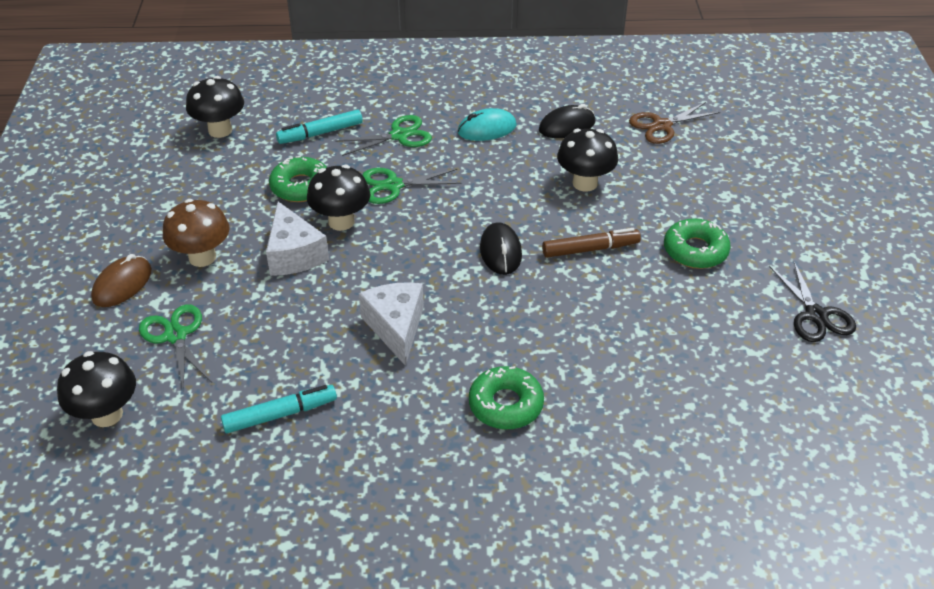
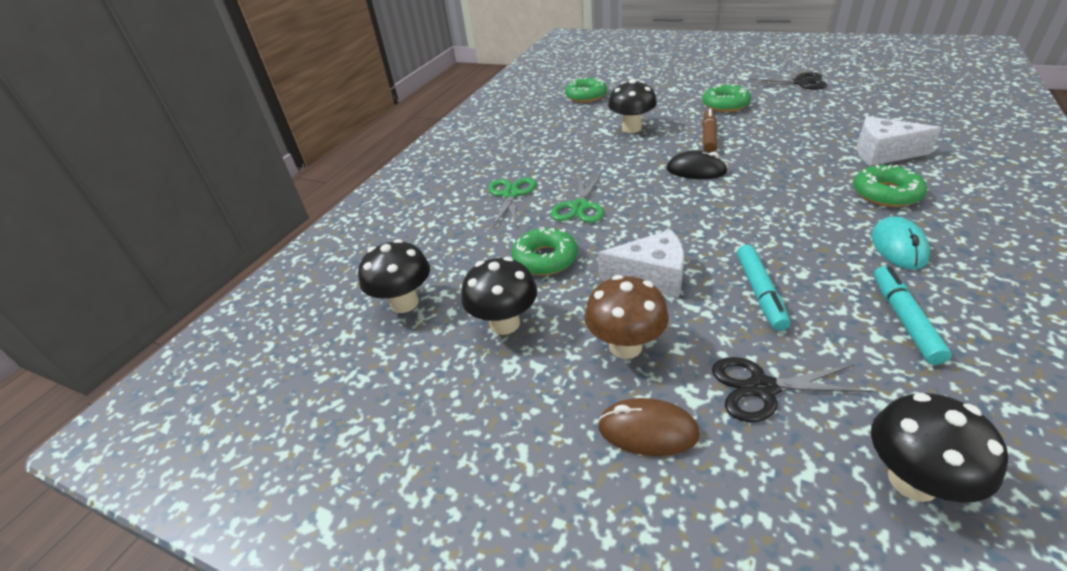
camera: 60 degrees left, 5 degrees down
brown mouse [91,254,152,307] -> brown mouse turned 45 degrees counterclockwise [597,398,700,456]
green scissors [139,304,212,392] -> black scissors [712,357,873,422]
turquoise marker [276,110,363,144] -> turquoise marker moved to [737,245,790,331]
black mushroom [307,165,370,231] -> black mushroom moved to [461,257,537,335]
white cheese [359,282,424,366] -> white cheese moved to [857,116,941,166]
turquoise mouse [458,108,517,141] -> turquoise mouse moved to [871,216,930,270]
black mouse [539,104,595,138] -> none
brown scissors [629,102,720,144] -> green donut [565,77,607,102]

